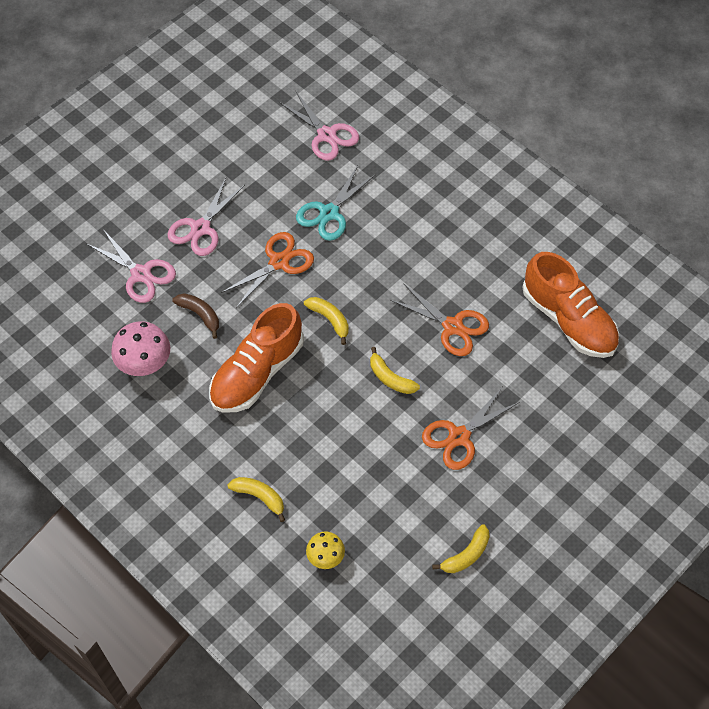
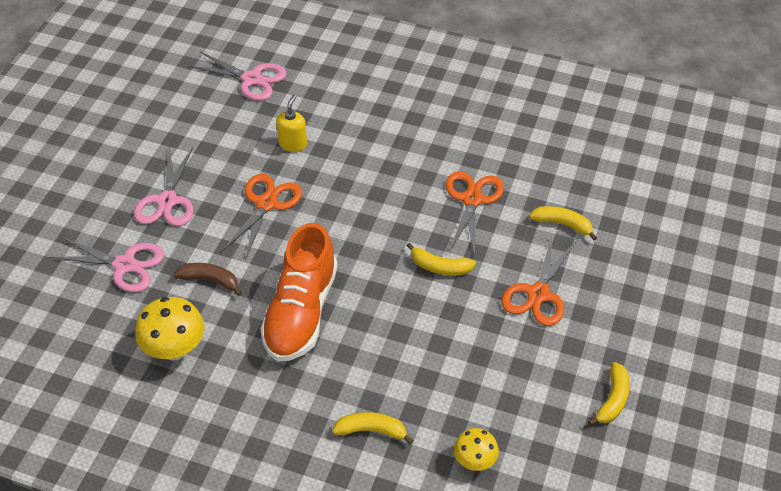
camera: 25 degrees left, 10 degrees down
pink mushroom [111,321,170,376] -> yellow mushroom [135,297,205,361]
turquoise scissors [296,165,376,241] -> yellow soap dispenser [276,95,307,152]
yellow banana [304,297,349,345] -> yellow banana moved to [529,206,597,240]
orange scissors [390,283,489,356] -> orange scissors turned 90 degrees counterclockwise [446,171,504,256]
orange shoe [522,252,619,358] -> none

